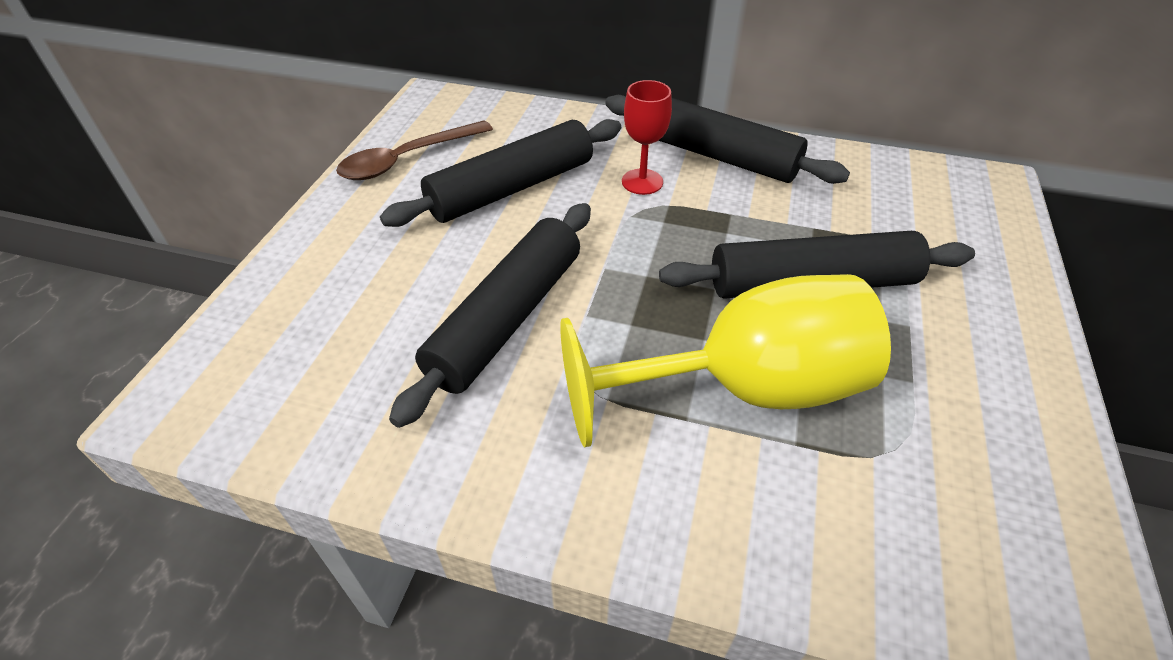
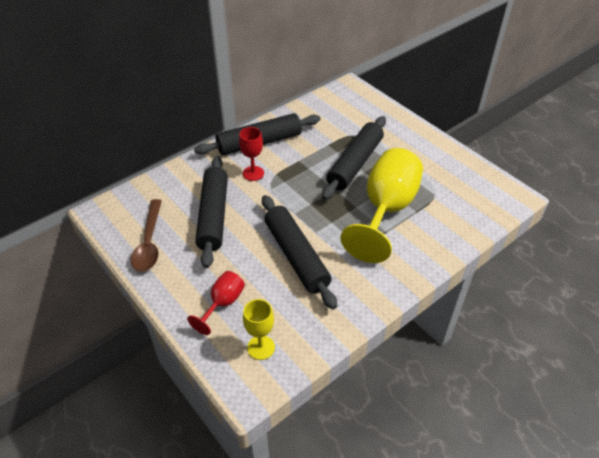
camera: 55 degrees left, 0 degrees up
none -> red goblet [187,271,245,335]
none -> yellow goblet [243,299,275,360]

